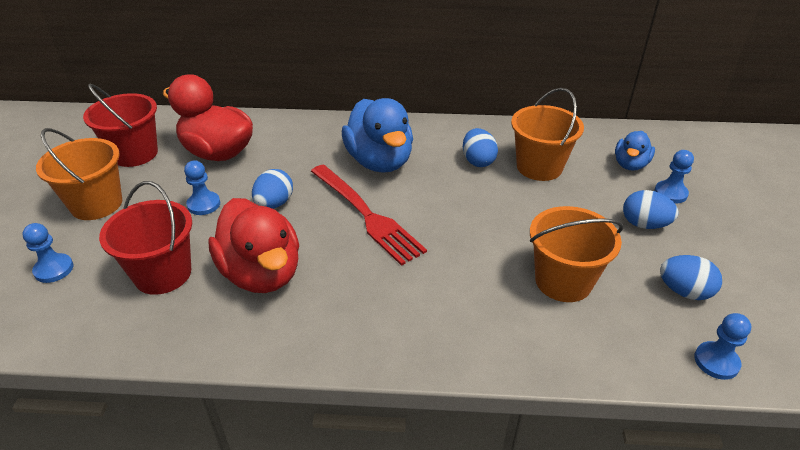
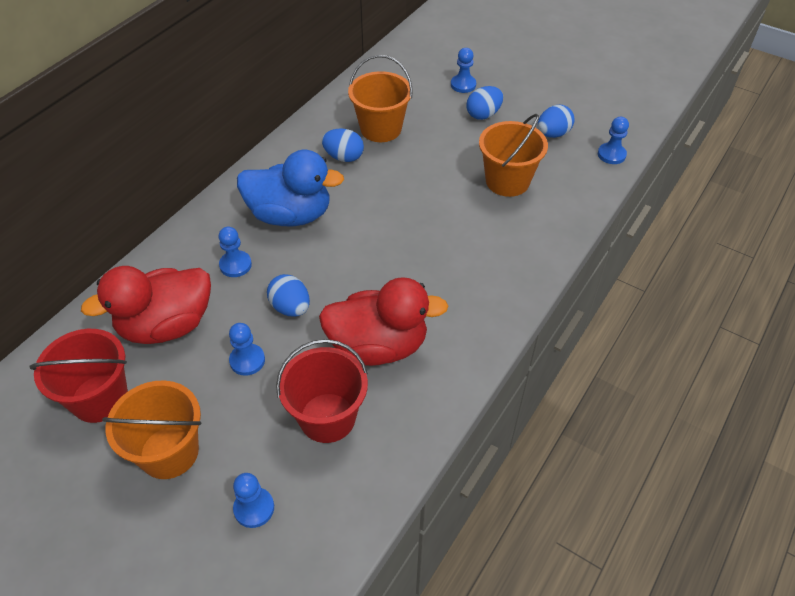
camera: 60 degrees left, 10 degrees up
red fork [311,164,427,266] -> none
blue duck [615,131,655,171] -> none
none -> blue pawn [219,227,252,277]

